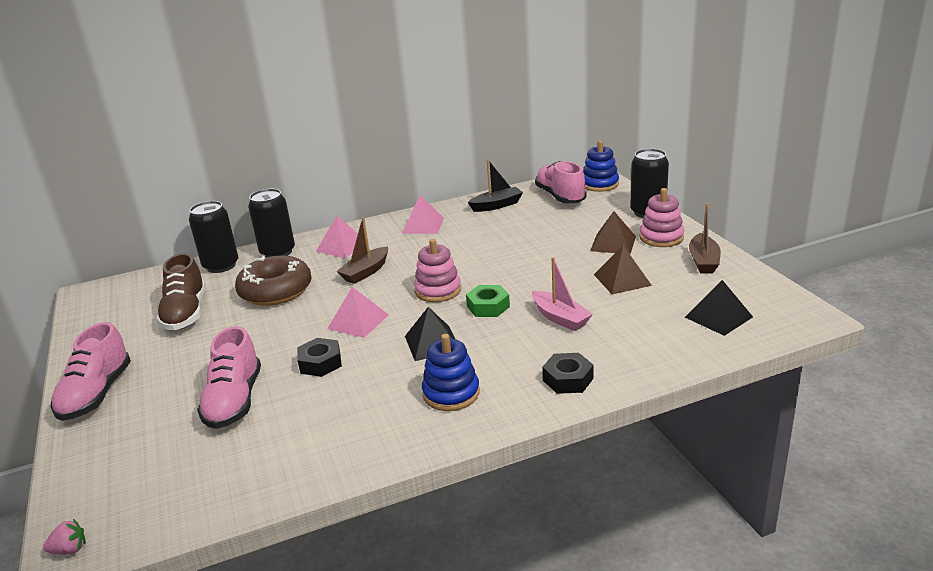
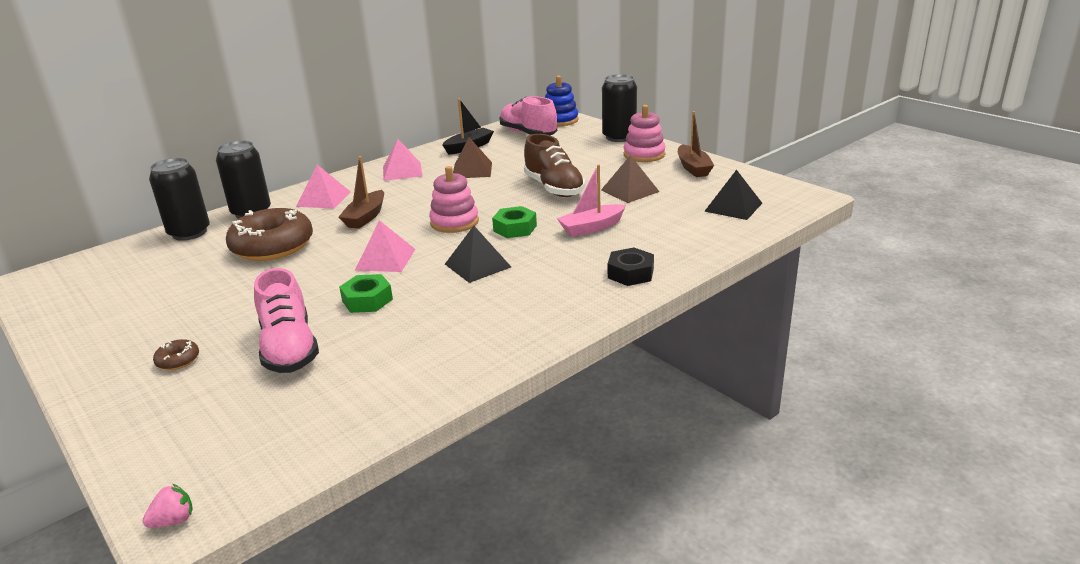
camera: 20 degrees left, 0 degrees up
pink shoe [51,322,131,421] -> none
brown shoe [156,253,206,330] -> brown shoe moved to [524,134,585,197]
black nut [297,338,342,377] -> green nut [339,274,393,313]
blue stacking toy [422,334,480,411] -> none
pink boat [532,257,593,331] -> pink boat turned 120 degrees clockwise [557,165,626,237]
brown pyramid [590,211,636,254] -> brown pyramid moved to [453,137,492,178]
none -> brown donut [153,339,199,370]

